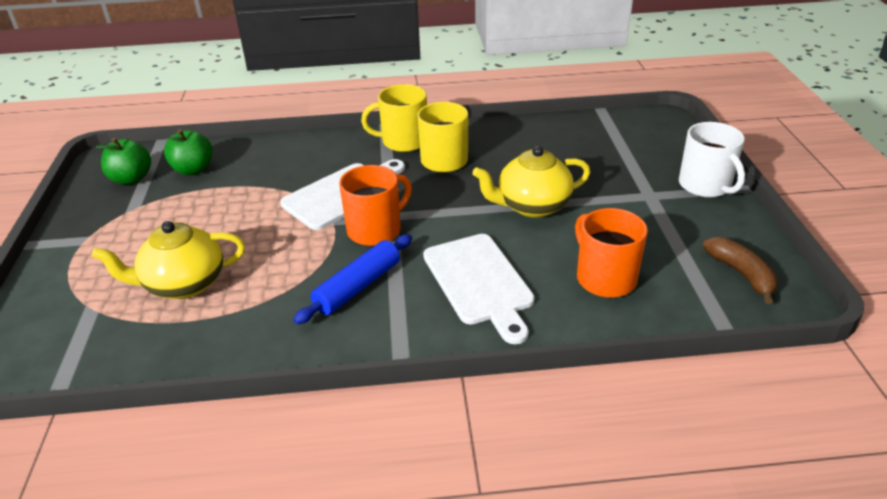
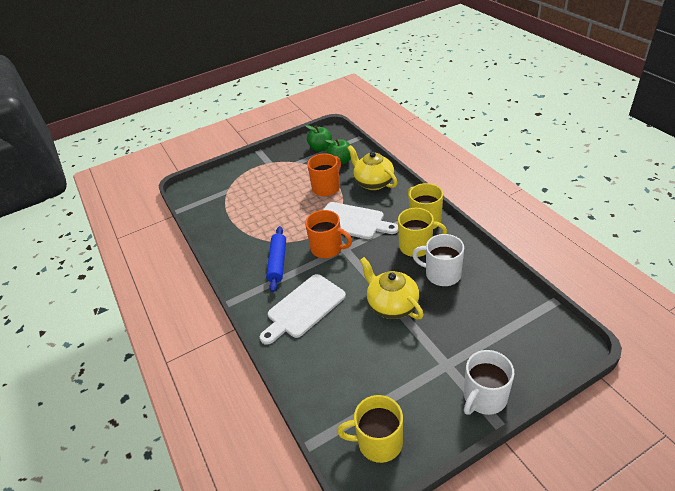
camera: 70 degrees right, 5 degrees up
yellow teapot [92,221,245,299] -> yellow teapot moved to [347,145,397,190]
blue rolling pin [293,234,412,324] -> blue rolling pin turned 75 degrees clockwise [266,226,286,292]
orange mug [575,208,648,298] -> orange mug moved to [307,153,341,196]
brown banana [703,237,778,304] -> yellow mug [337,395,403,463]
none -> white mug [412,234,464,286]

